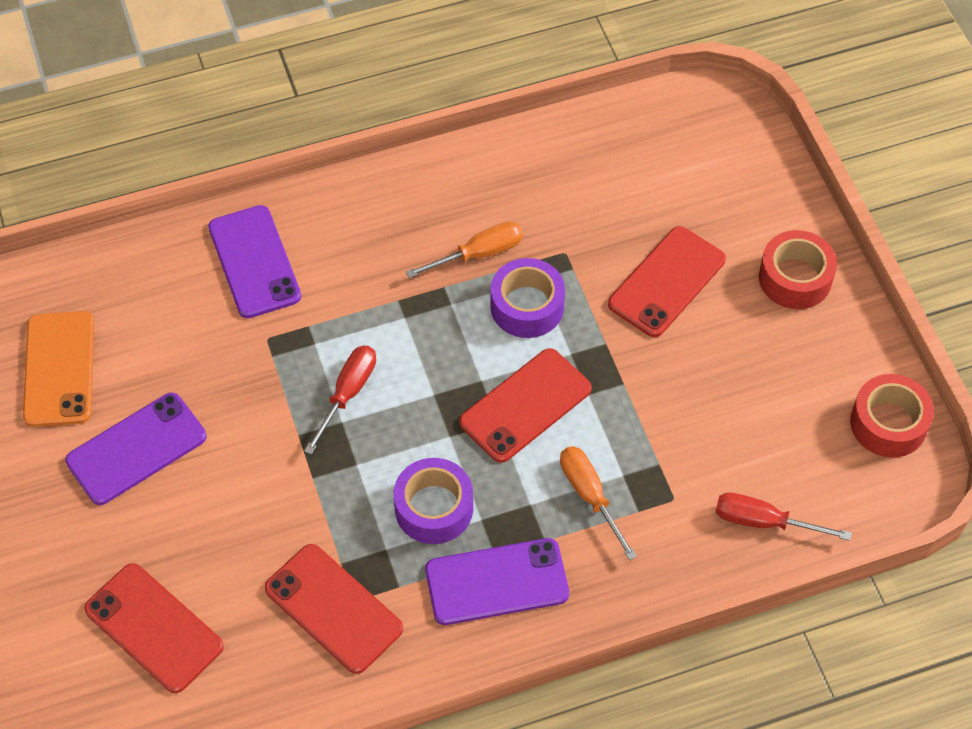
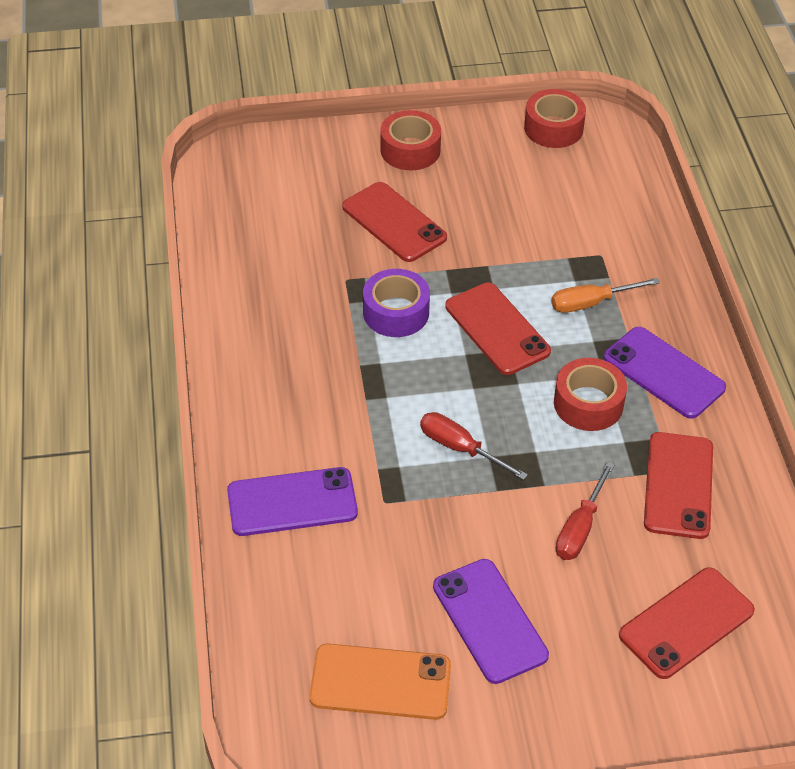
camera: 80 degrees left, 10 degrees down
red phone [265,544,403,674] -> red phone turned 45 degrees counterclockwise [644,432,713,539]
purple tape [393,458,473,544] -> red tape [554,358,627,431]
orange screwdriver [406,221,523,278] -> none
purple phone [425,538,569,625] -> purple phone turned 45 degrees counterclockwise [604,327,726,419]
red screwdriver [716,493,852,541] -> red screwdriver moved to [556,461,615,560]

